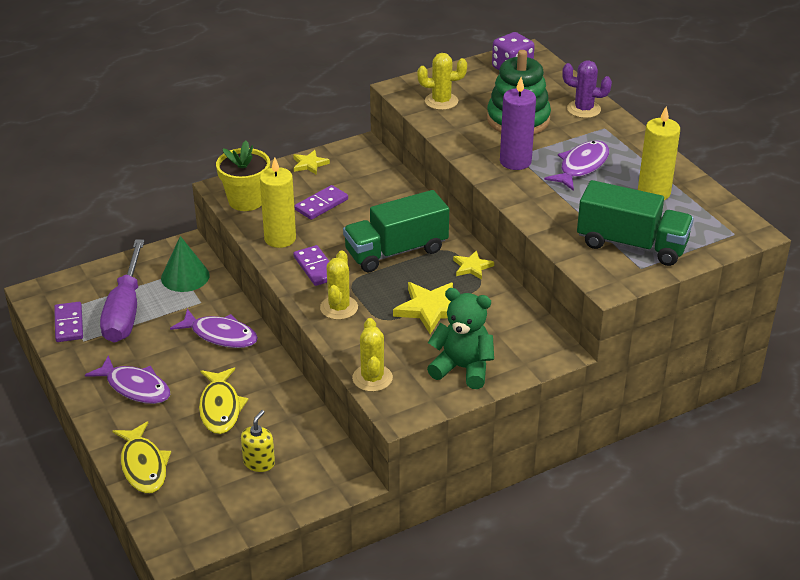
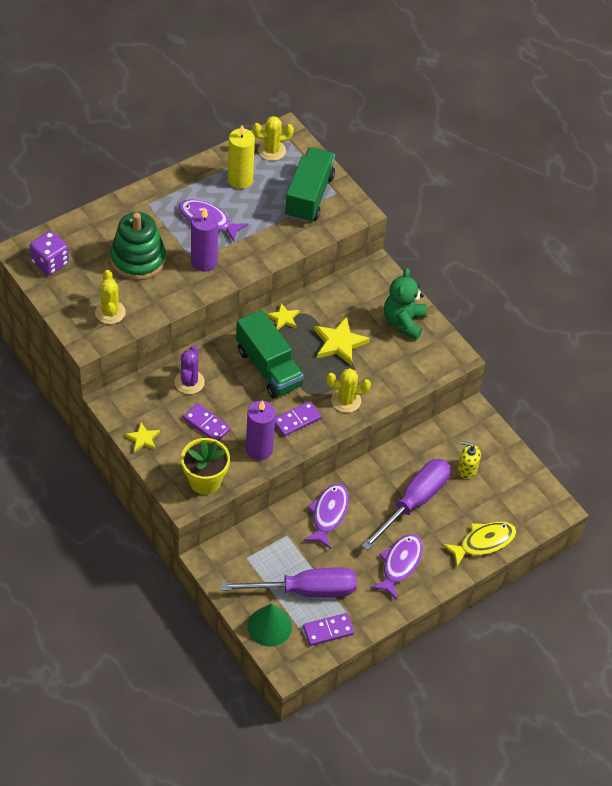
camera: 100 degrees left, 15 degrees up
green cone [161,236,210,292] -> green cone moved to [247,603,292,647]
yellow fish [199,367,249,434] -> purple screwdriver [362,459,450,550]
yellow candle [260,157,296,248] -> purple candle [246,400,276,460]
yellow cactus [352,318,393,392] -> yellow cactus moved to [253,116,294,161]
purple cactus [562,60,612,118] -> purple cactus moved to [174,346,205,394]

